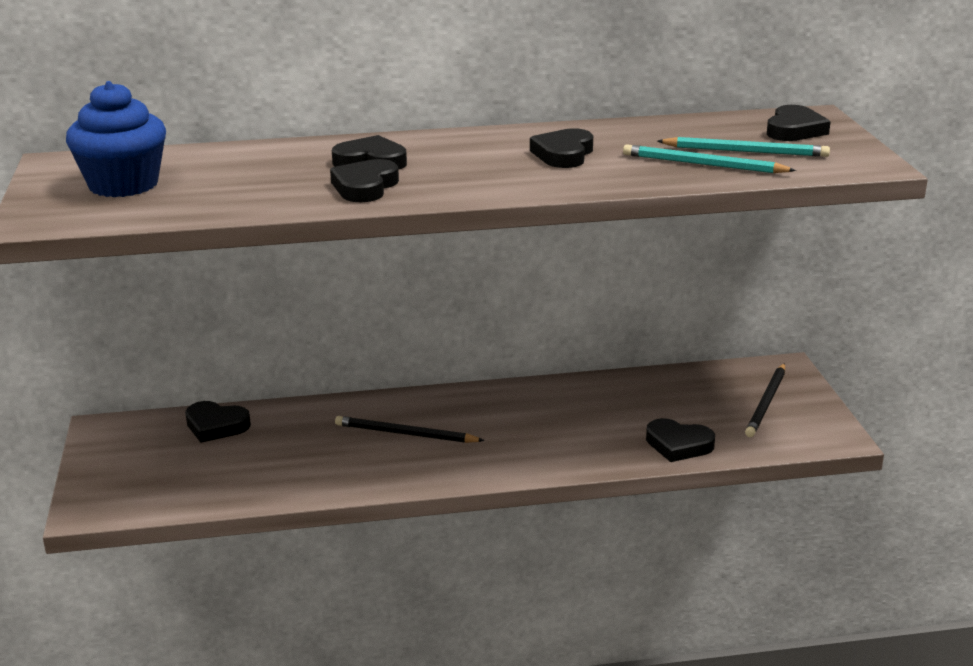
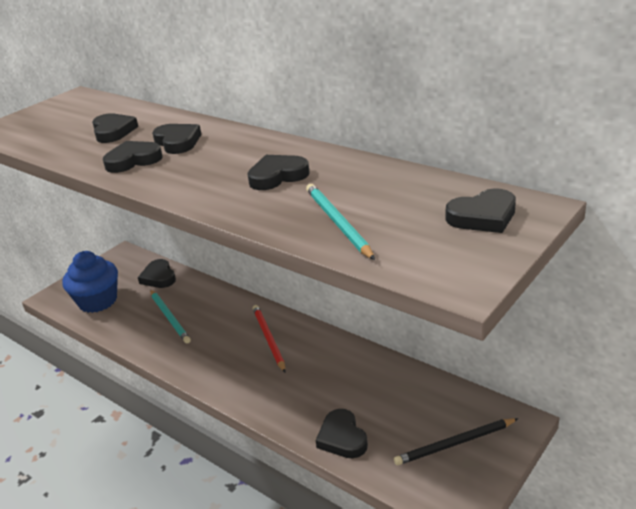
camera: 50 degrees right, 5 degrees up
blue cupcake [66,81,166,197] -> blue cupcake moved to [62,251,118,313]
black pencil [335,416,485,443] -> none
turquoise pencil [657,137,830,157] -> turquoise pencil moved to [150,290,191,343]
none -> black heart [92,113,138,143]
none -> red pencil [252,305,286,372]

